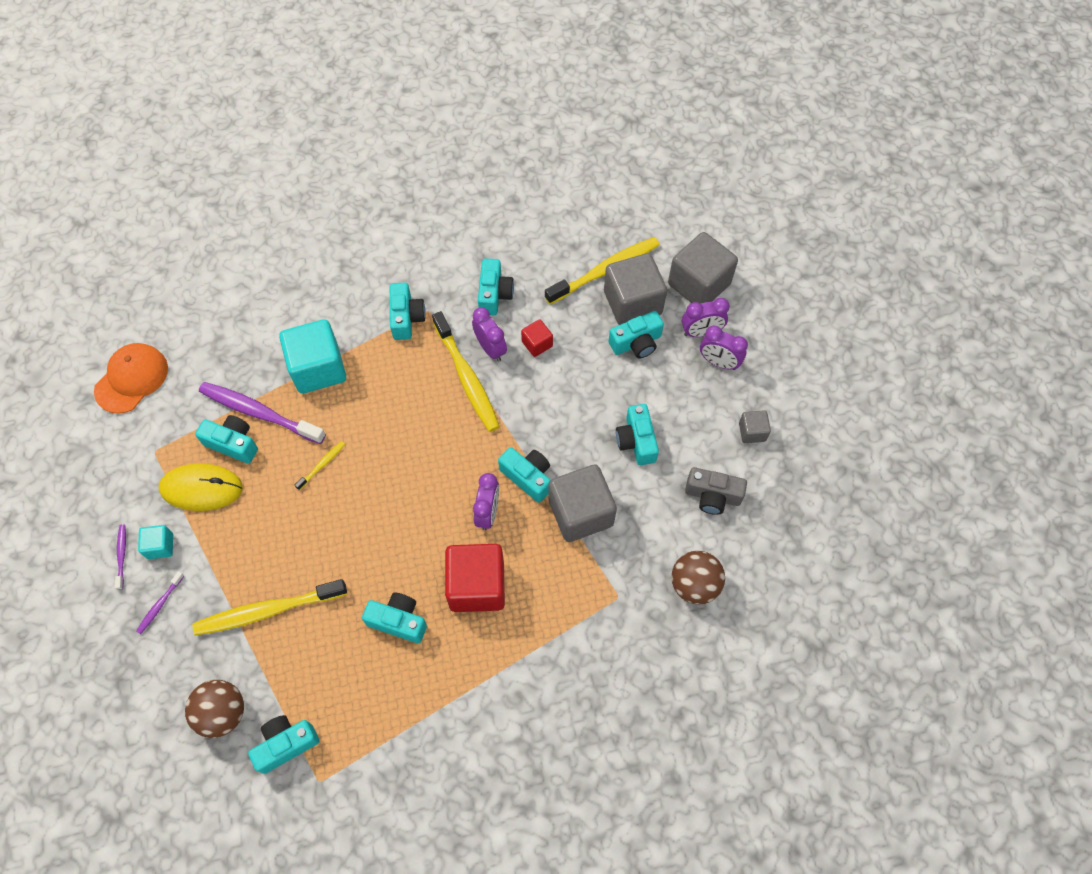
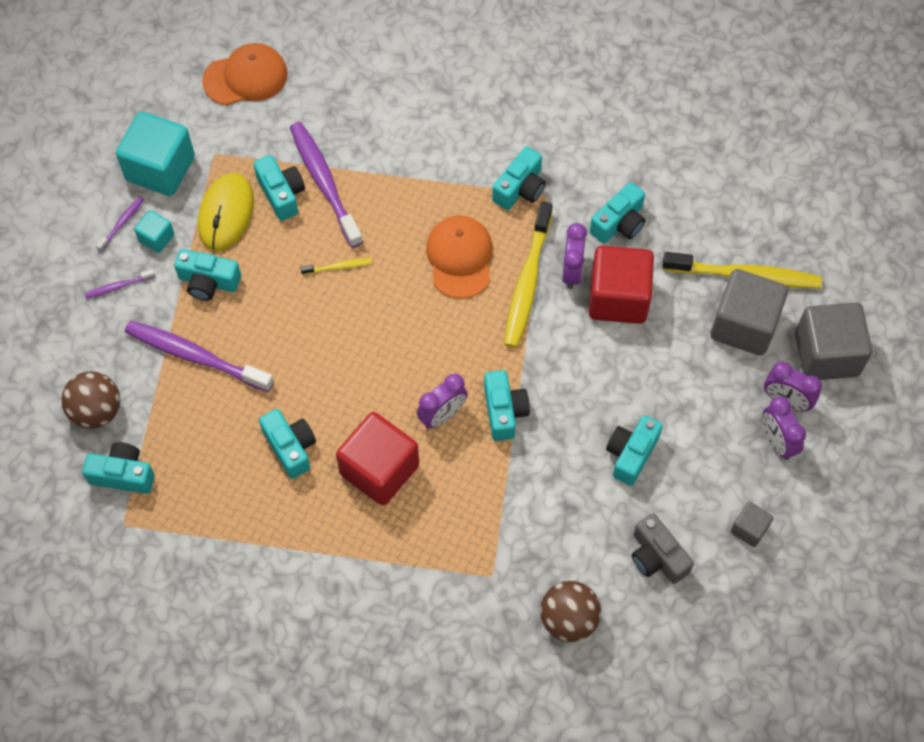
camera: 40 degrees right, 0 degrees up
yellow mouse [159,464,243,511] -> yellow mouse turned 60 degrees clockwise [198,173,254,251]
yellow toothbrush [193,579,347,636] -> purple toothbrush [125,321,274,392]
turquoise cube [279,319,346,394] -> turquoise cube moved to [116,112,195,196]
red cube [521,319,553,357] -> red cube [589,246,654,324], size x2.05
grey cube [549,464,617,542] -> none
turquoise camera [609,311,664,358] -> turquoise camera moved to [174,249,241,301]
none -> orange cap [426,215,493,299]

